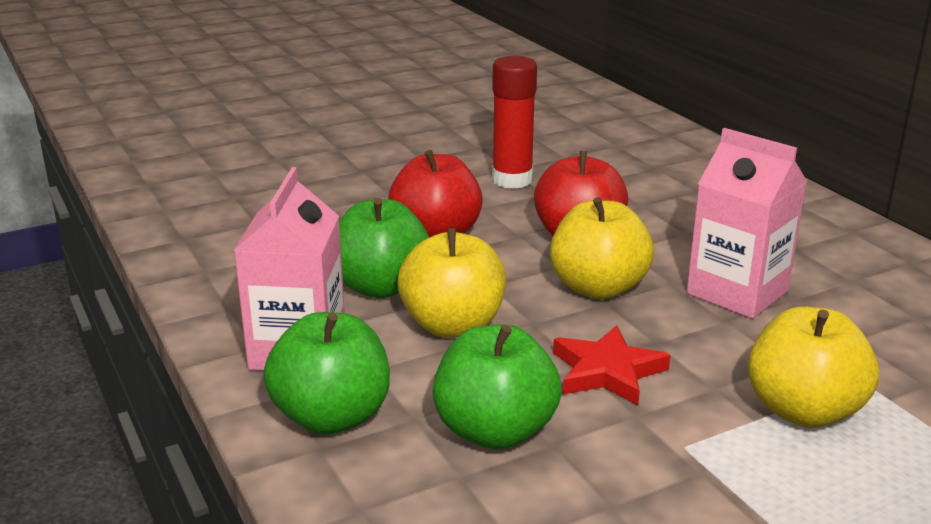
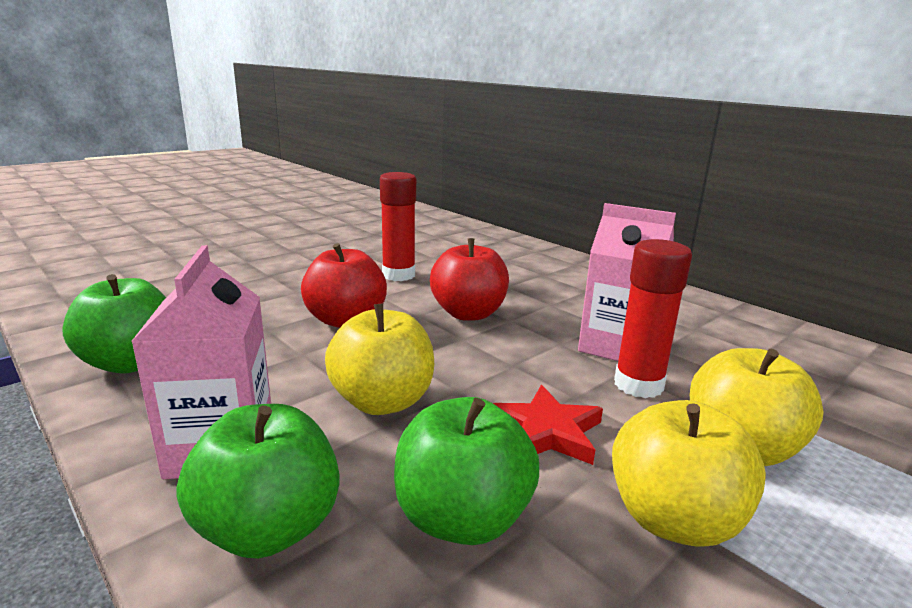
camera: 15 degrees left, 5 degrees down
green apple [339,198,429,298] -> green apple moved to [62,274,166,373]
yellow apple [550,197,654,299] -> yellow apple moved to [612,400,766,547]
none -> red glue stick [614,239,692,398]

